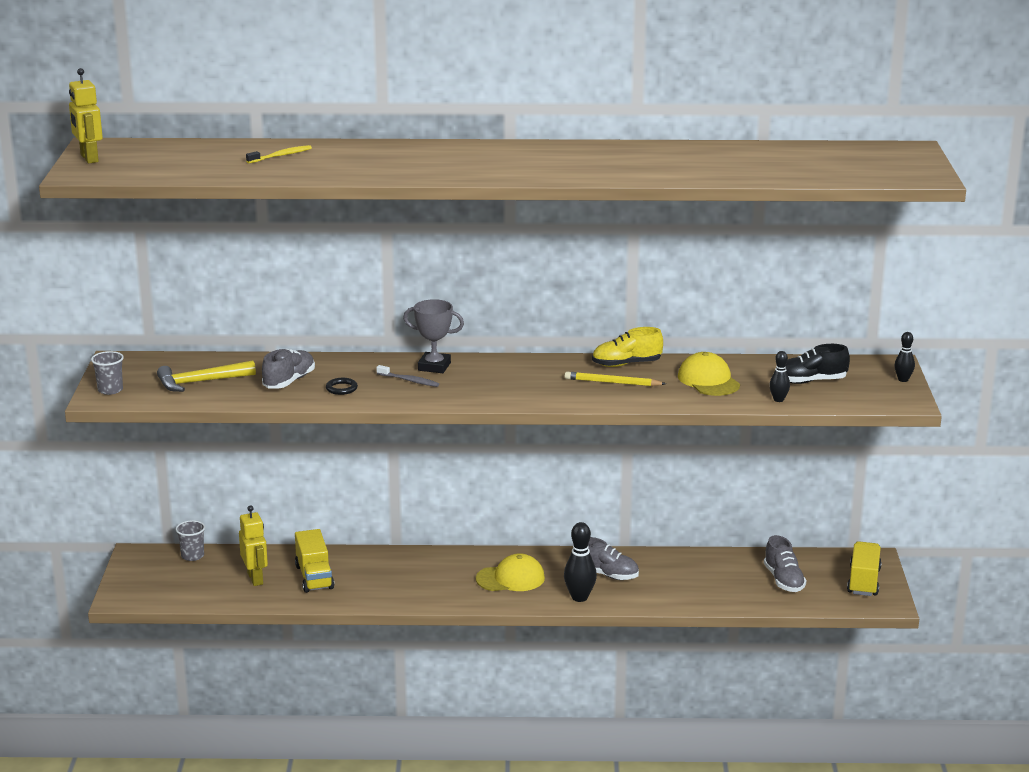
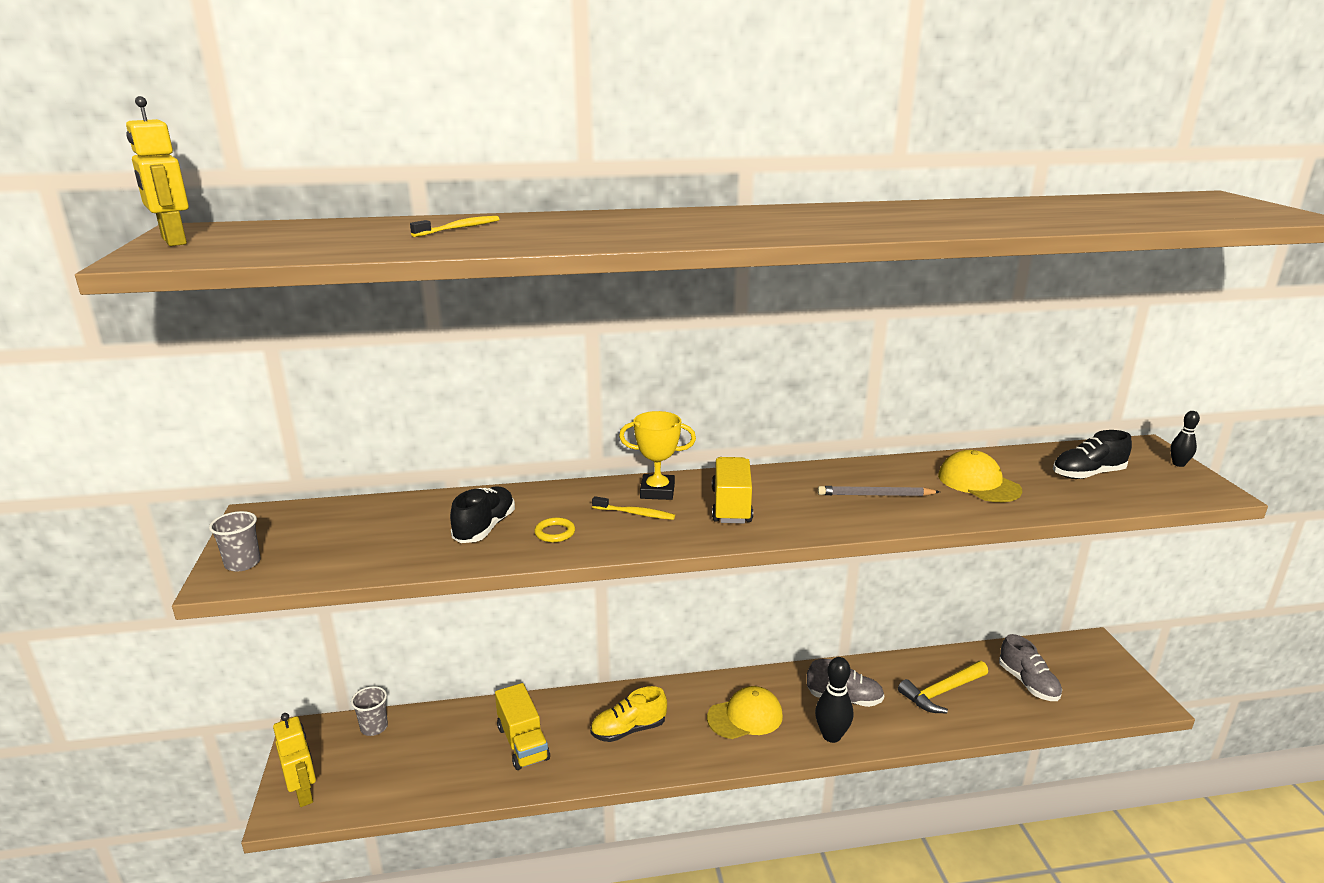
camera: 10 degrees left, 0 degrees up
yellow hammer [157,360,256,392] -> yellow hammer moved to [898,661,988,713]
yellow robot [239,505,268,586] -> yellow robot moved to [273,713,316,807]
grey shoe [262,349,315,389] -> black shoe [450,487,515,543]
black ring [326,378,358,395] -> yellow ring [534,517,575,542]
grey toothbrush [376,365,439,387] -> yellow toothbrush [592,496,675,520]
grey trophy [403,299,464,373] -> yellow trophy [619,411,696,500]
yellow pencil [565,372,666,386] -> grey pencil [817,486,940,496]
yellow shoe [592,327,663,367] -> yellow shoe moved to [590,686,667,742]
black bowling pin [769,351,790,402] -> none
yellow truck [847,541,882,596] -> yellow truck moved to [712,457,753,523]

